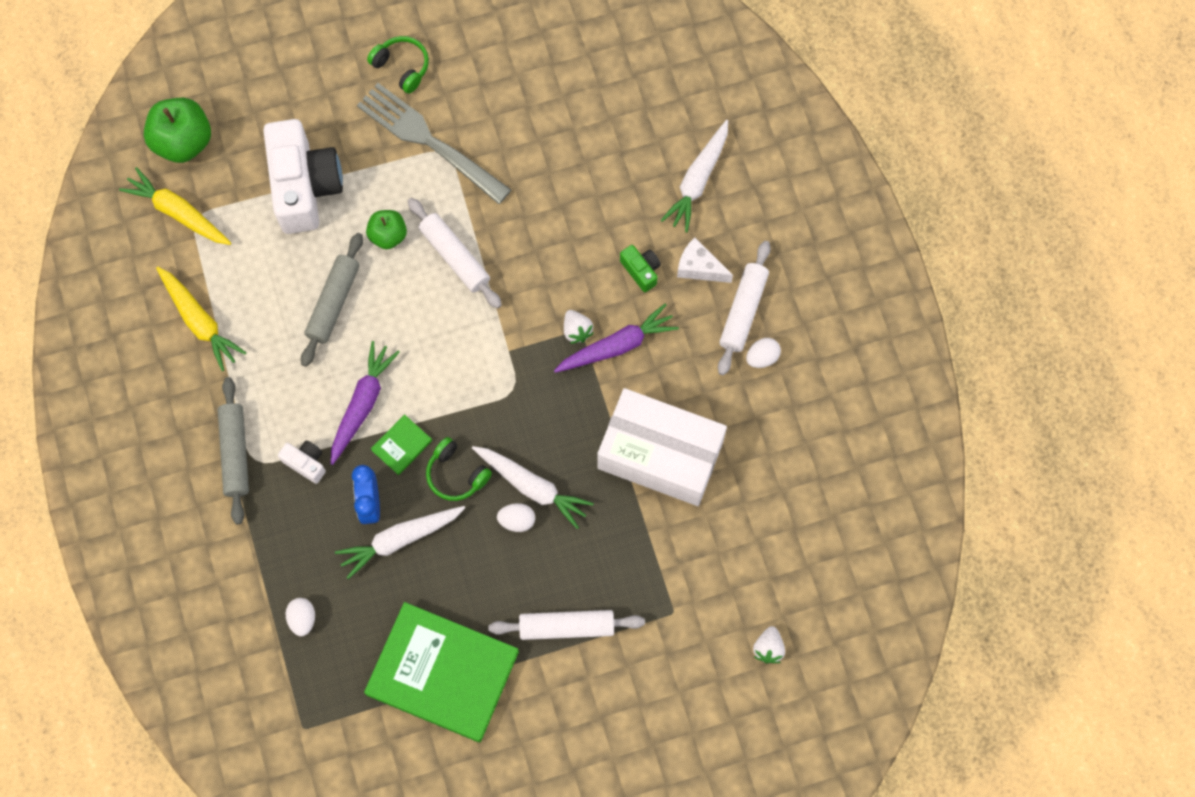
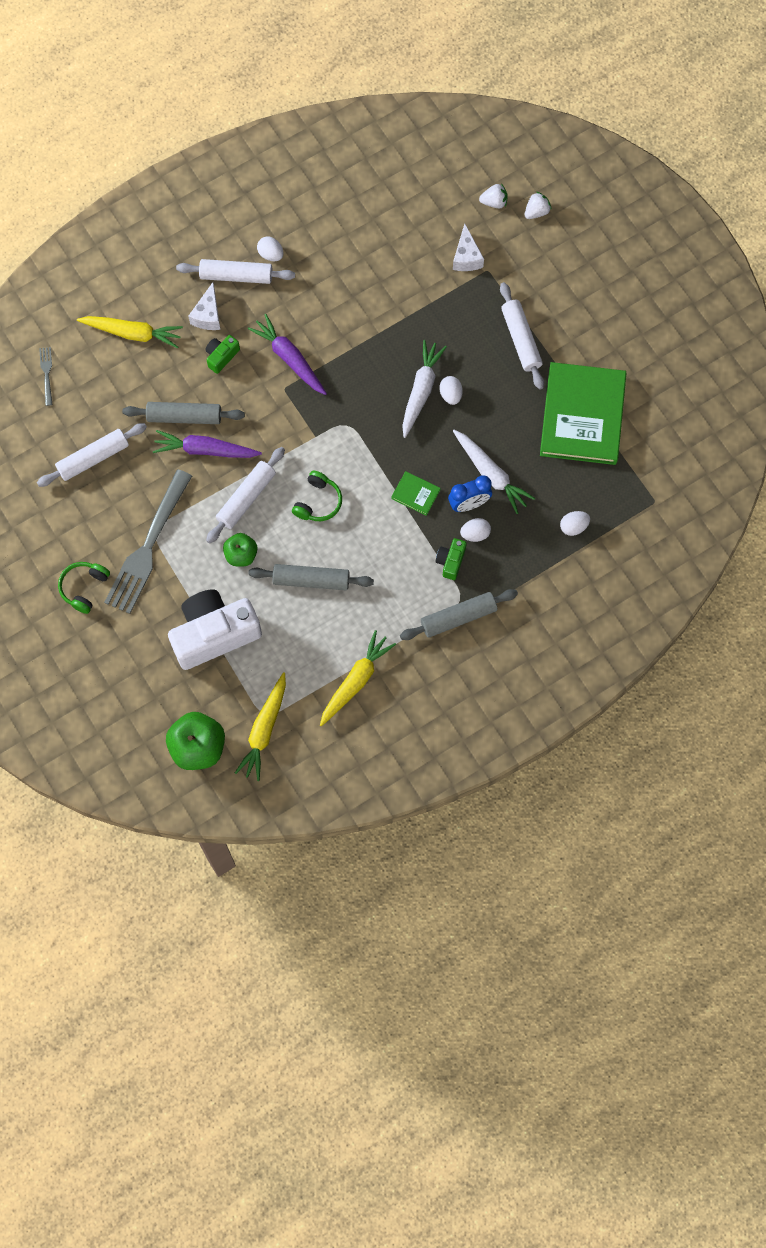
camera: 105 degrees left, 0 degrees up
white camera [278,441,326,484] -> green camera [436,538,467,580]
purple carrot [331,341,400,465] -> purple carrot moved to [153,430,262,458]
green headphones [426,437,492,501] -> green headphones moved to [292,471,342,521]
white strawberry [564,310,594,344] -> white strawberry moved to [524,192,552,219]
white box [597,388,727,506] -> none
white carrot [661,120,728,232] -> yellow carrot [77,316,183,349]
none -> white rolling pin [37,423,147,487]
none -> grey fork [39,347,53,406]
none -> grey rolling pin [122,402,245,424]
none -> white cheese [453,223,484,271]
none -> white egg [460,518,491,542]

